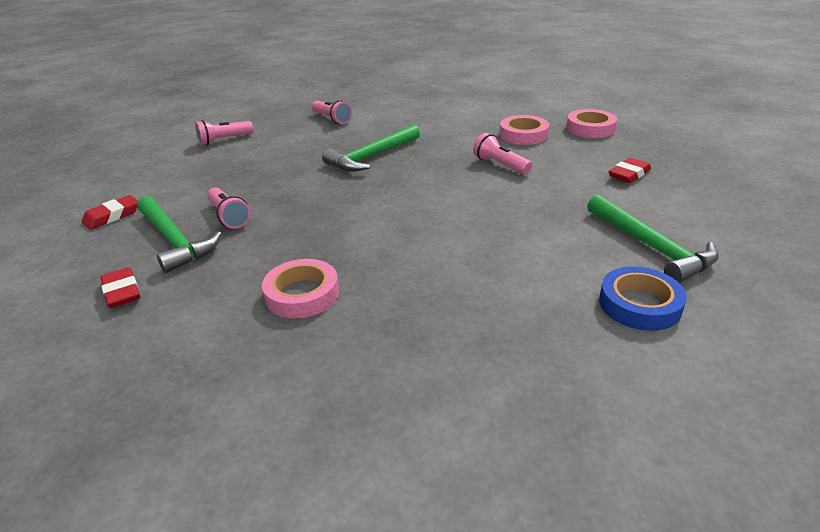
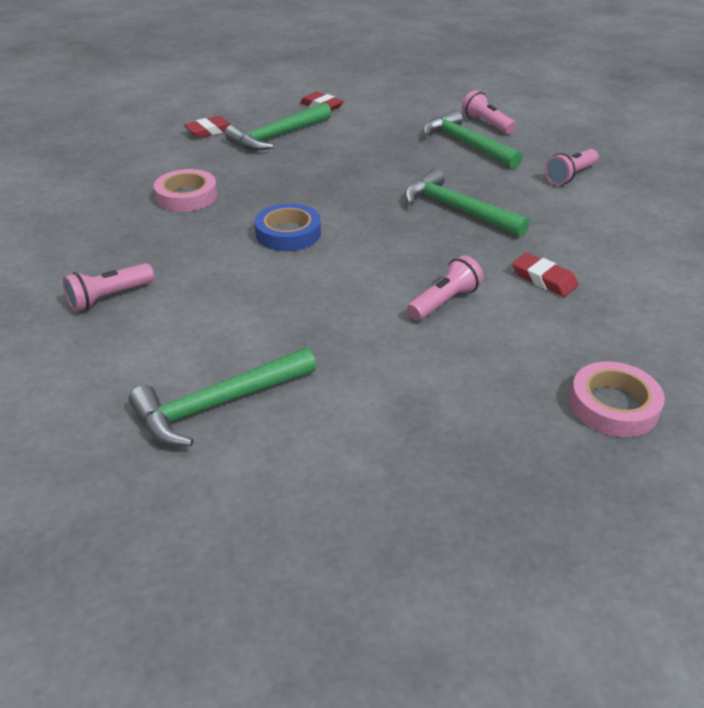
camera: 85 degrees right, 5 degrees up
pink flashlight [207,187,251,229] -> pink flashlight moved to [63,263,154,312]
pink tape [500,115,549,145] -> none
blue tape [599,267,687,331] -> blue tape moved to [254,203,321,251]
red eraser [608,158,651,183] -> red eraser moved to [512,253,579,297]
none -> green hammer [423,110,523,169]

